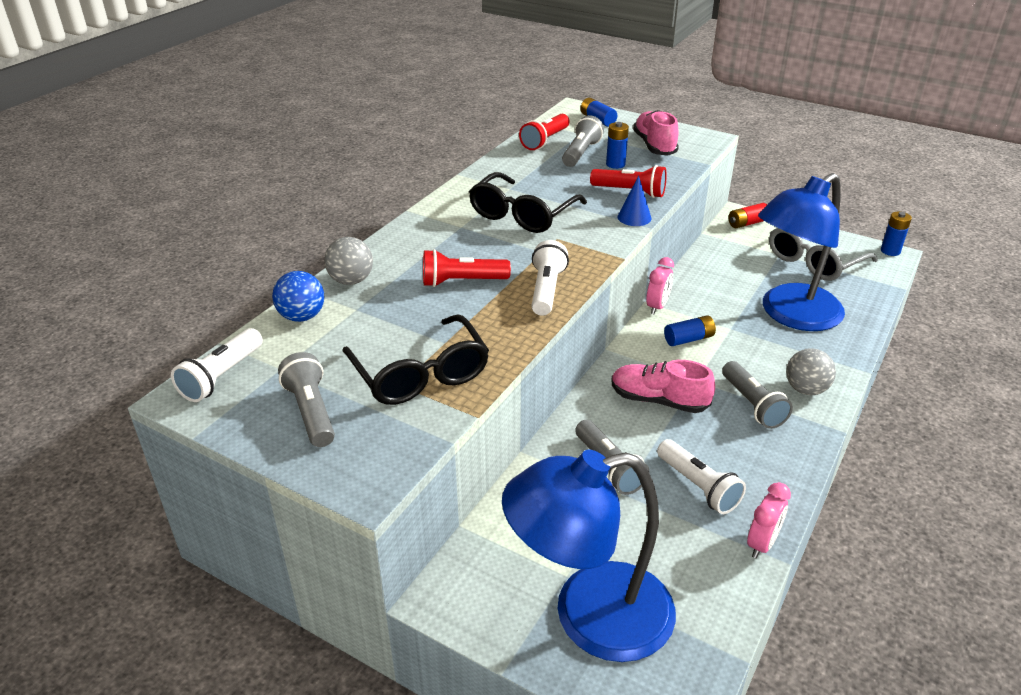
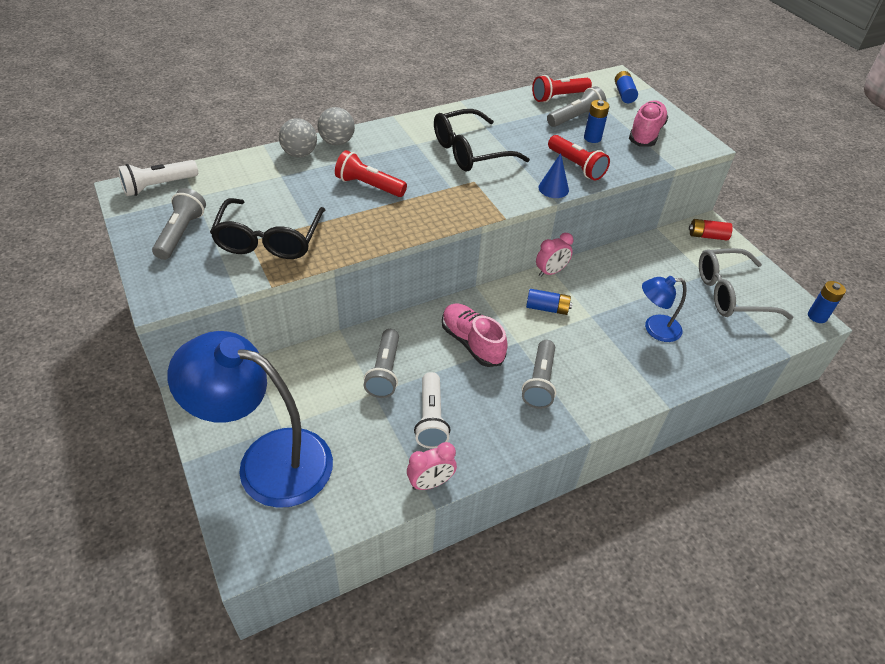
camera: 30 degrees right, 10 degrees up
blue ball [272,271,324,322] -> none
white flashlight [531,240,569,316] -> none
blue lamp [758,173,845,331] -> blue lamp [642,276,687,342], size x0.49
grey ball [786,348,836,395] -> grey ball moved to [318,107,355,145]

